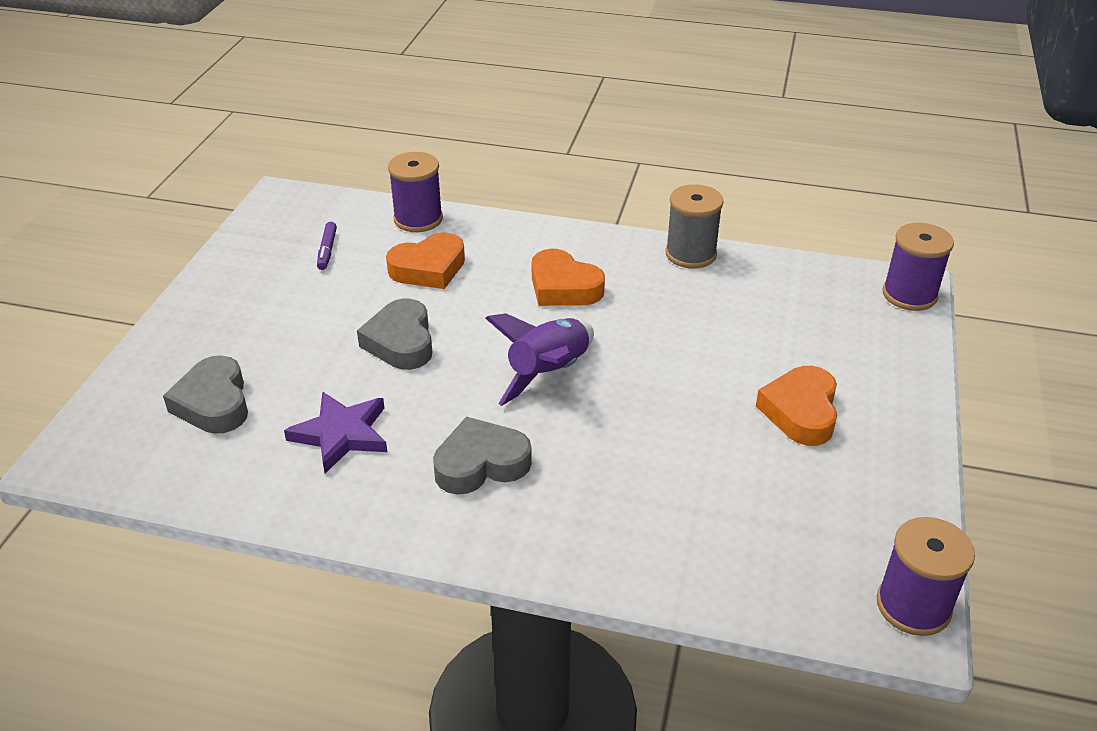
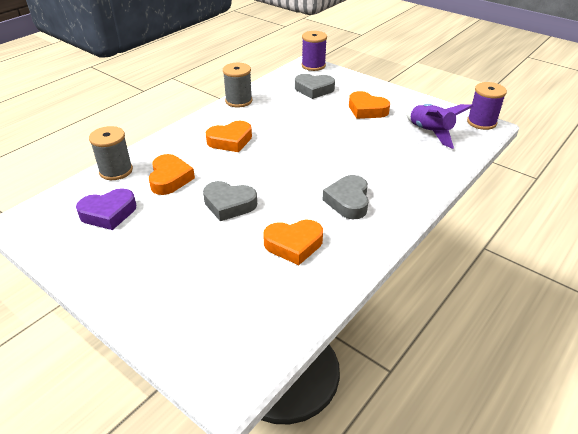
camera: 65 degrees left, 0 degrees up
grey heart [163,355,248,434] -> grey heart moved to [295,74,335,99]
purple star [284,391,388,473] -> orange heart [263,220,323,265]
purple marker [317,222,337,270] -> purple heart [76,188,136,230]
purple spool [388,152,443,232] -> grey spool [89,126,133,180]
purple rocket [485,313,594,406] -> purple rocket moved to [406,104,473,149]

